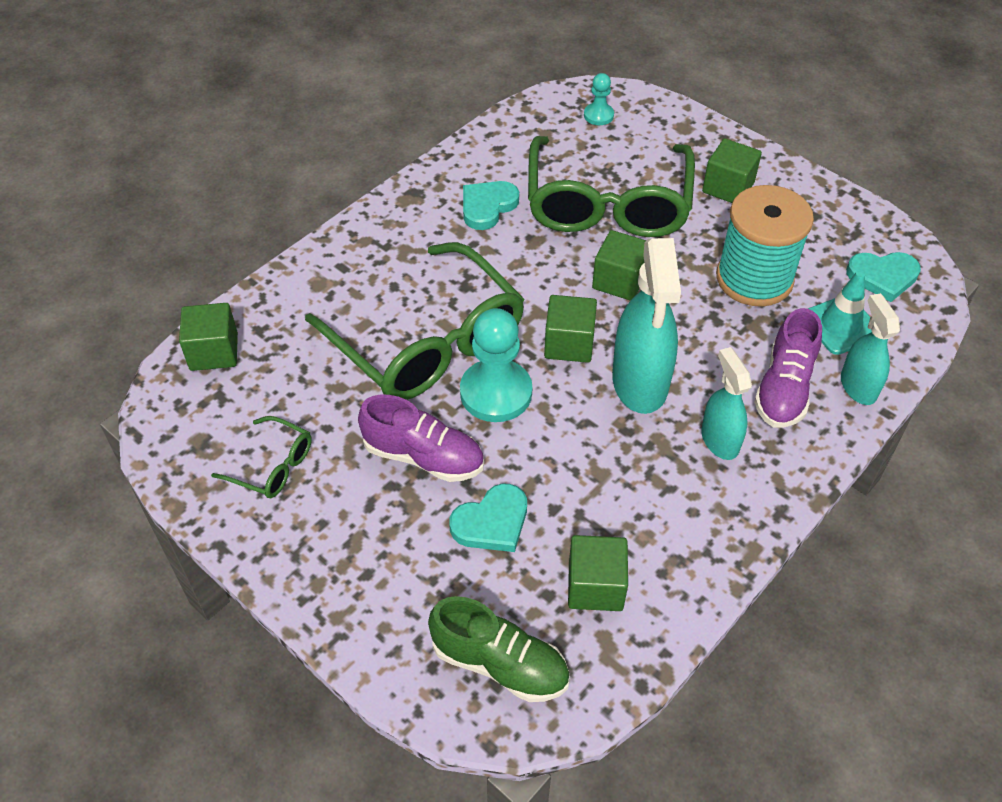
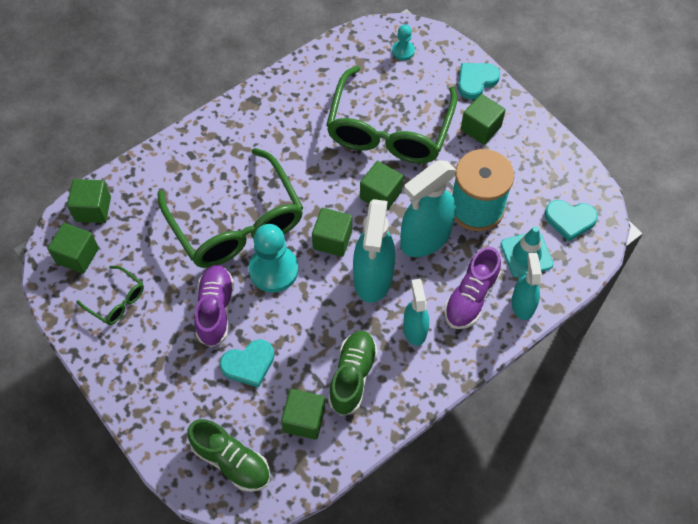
camera: 10 degrees right, 10 degrees up
purple shoe [358,395,484,482] -> purple shoe turned 120 degrees counterclockwise [194,265,234,347]
turquoise heart [463,181,519,230] -> turquoise heart moved to [458,63,500,100]
none -> green cube [48,223,99,274]
none -> green shoe [328,331,378,416]
none -> turquoise spray bottle [400,160,456,257]

